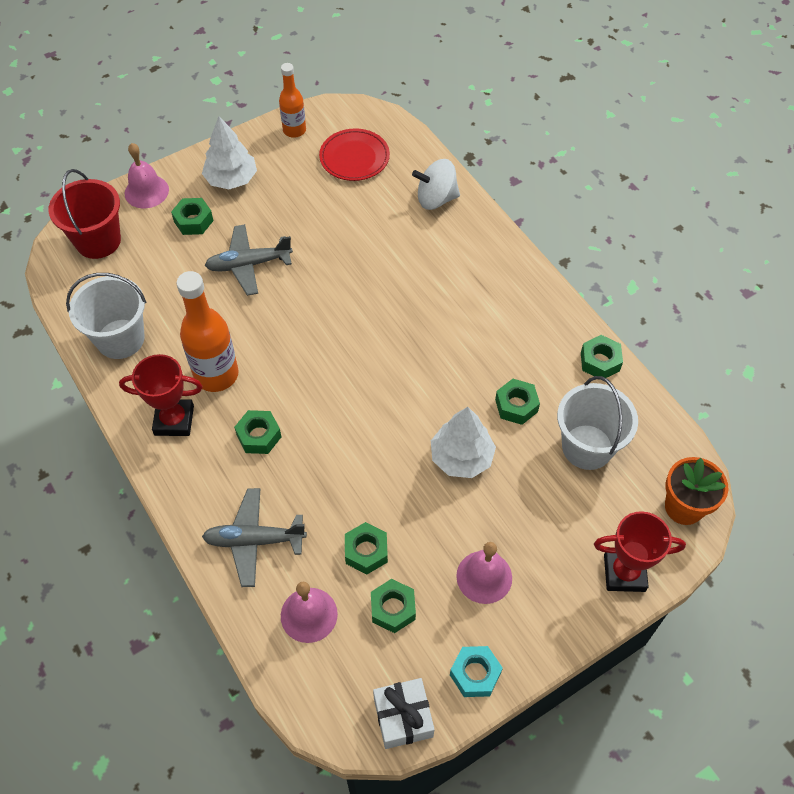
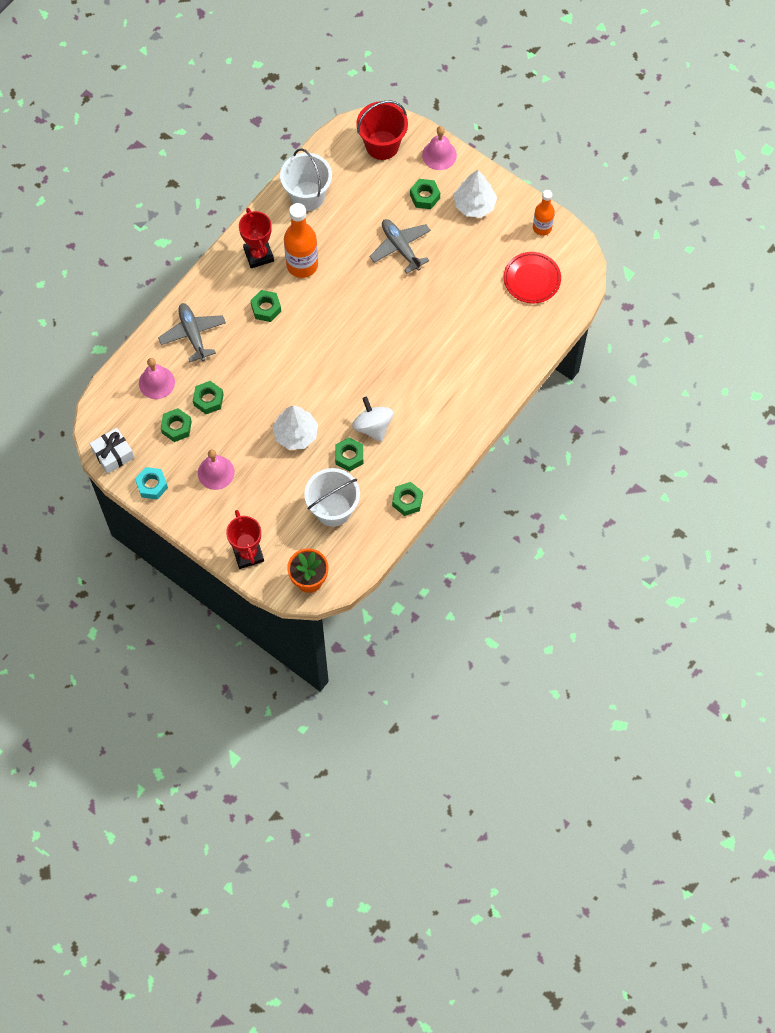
camera: 70 degrees right, 10 degrees up
white spinning top [412,159,460,210] -> white spinning top moved to [352,397,393,442]

